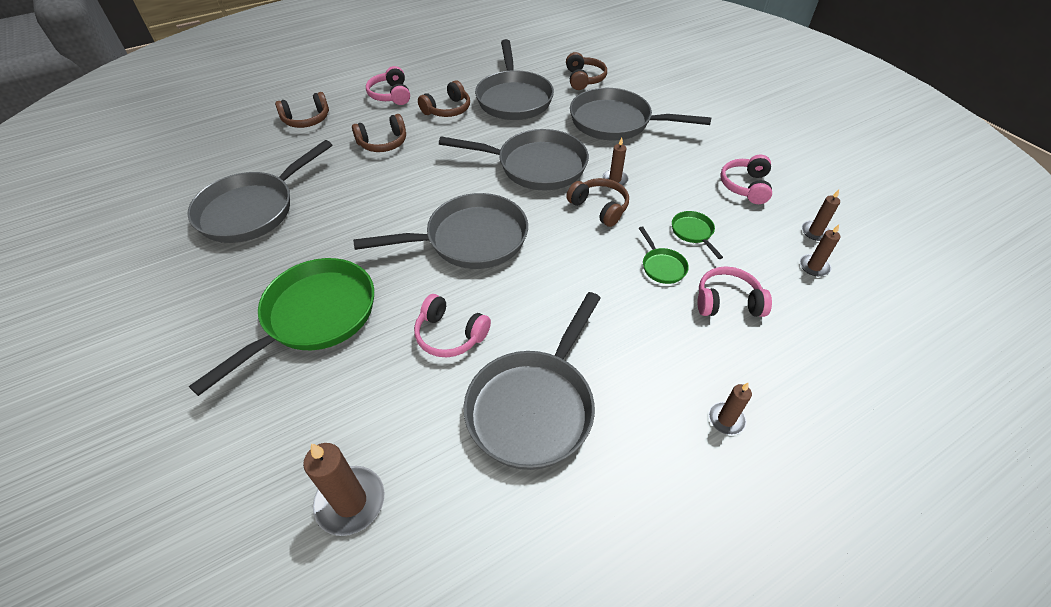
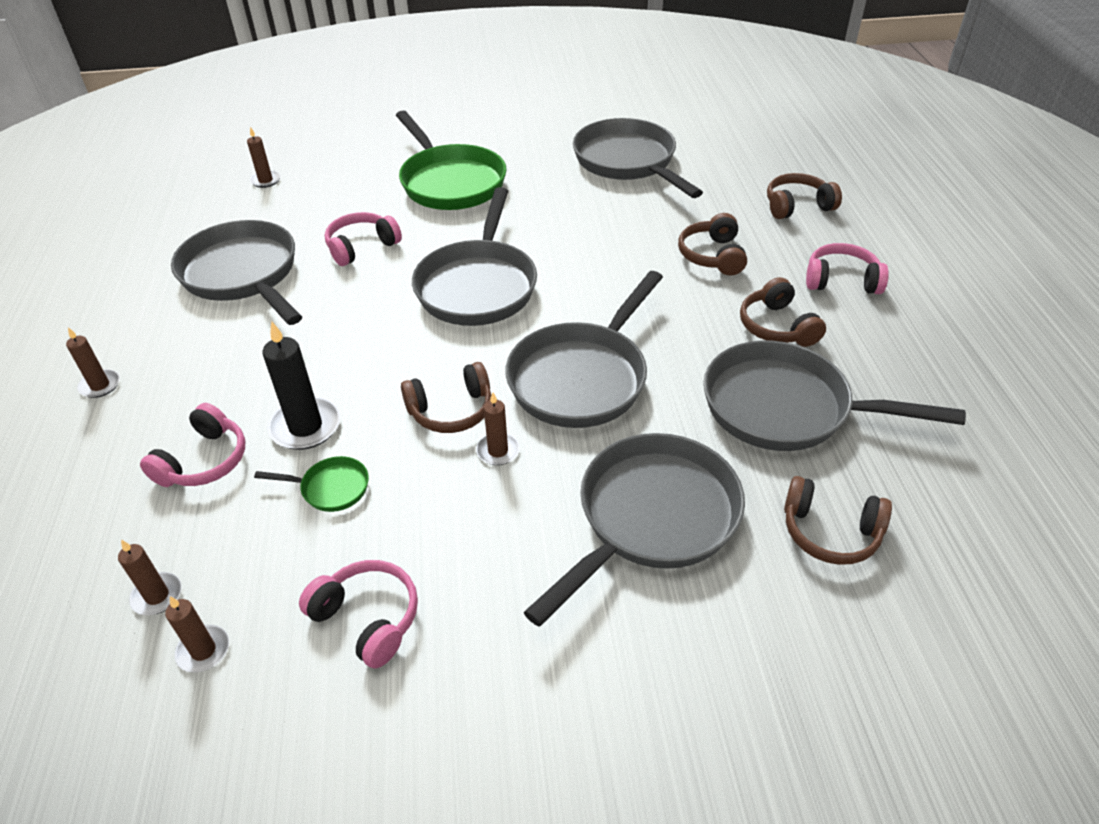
camera: 115 degrees right, 5 degrees down
brown headphones [275,92,329,128] -> brown headphones turned 75 degrees clockwise [767,173,842,219]
brown candle [303,443,385,536] -> brown candle [247,127,280,188], size x0.59
green pan [639,226,689,284] -> black candle [262,321,340,450]

